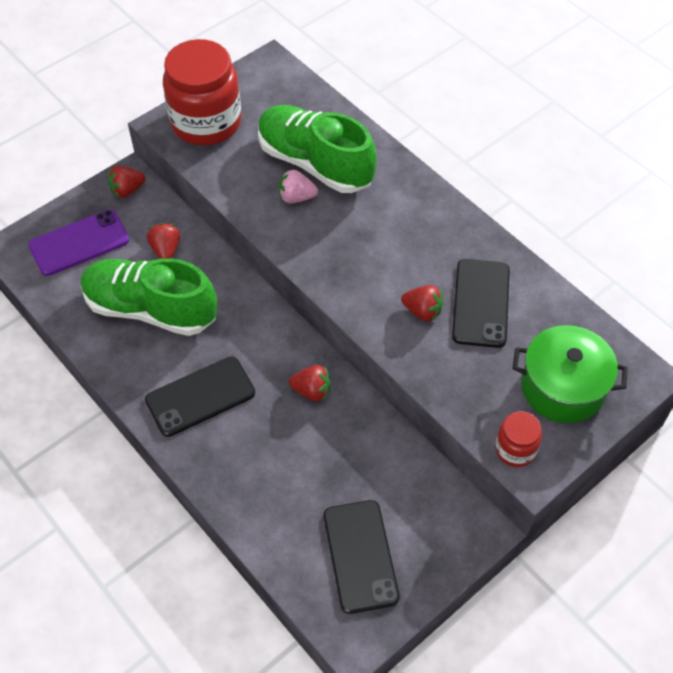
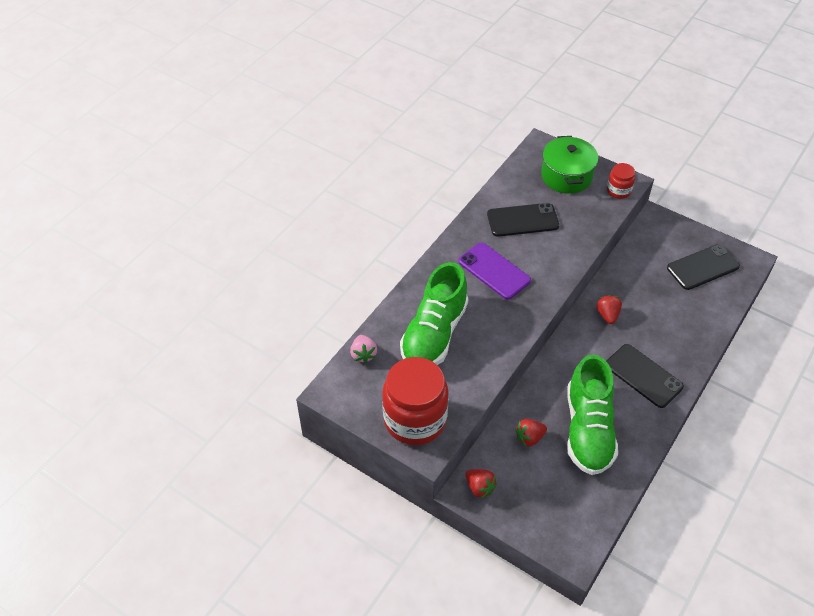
camera: 105 degrees left, 5 degrees down
purple phone [28,209,130,276] -> purple phone moved to [458,242,531,300]
pink strawberry [279,169,318,203] -> pink strawberry moved to [350,335,377,364]
red strawberry [401,285,443,322] -> none

